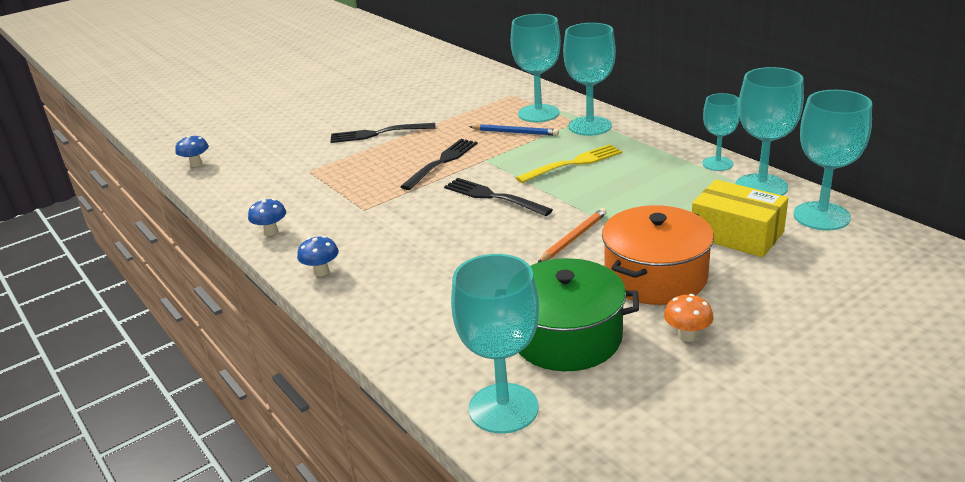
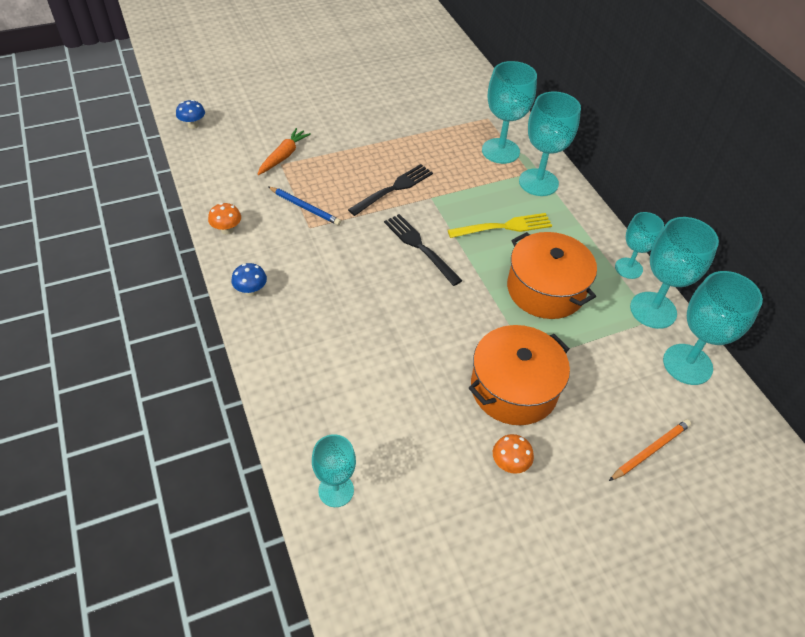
camera: 10 degrees right, 20 degrees up
blue mushroom [248,199,286,236] -> orange mushroom [208,203,241,235]
black fork [330,123,436,143] -> none
turquoise goblet [451,254,539,434] -> turquoise goblet [312,434,356,507], size x0.63
blue pencil [469,124,559,136] -> blue pencil moved to [268,186,341,225]
green pot [519,258,639,371] -> none
orange pencil [538,208,607,263] -> orange pencil moved to [609,419,691,481]
yellow box [692,180,789,257] -> none
none -> orange carrot [257,128,311,175]
none -> orange pot [507,232,597,319]

